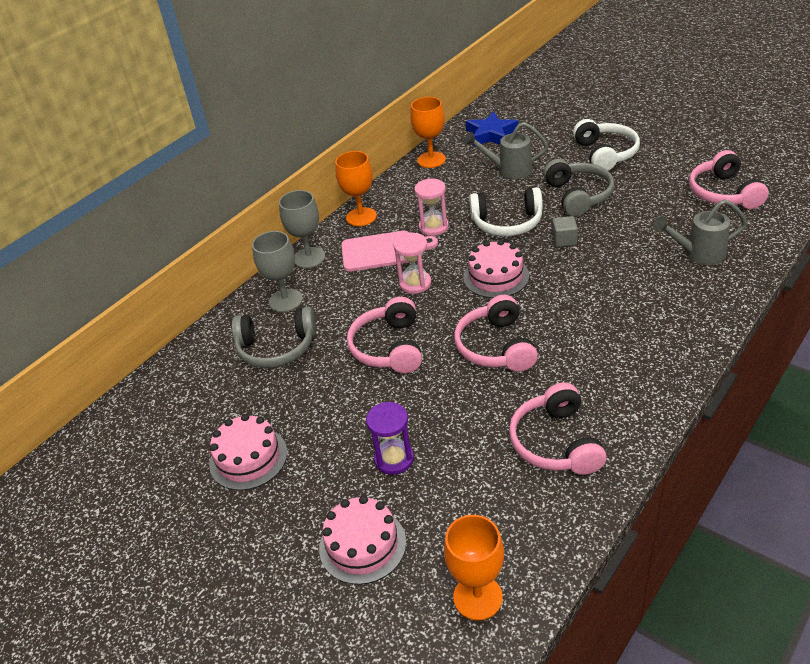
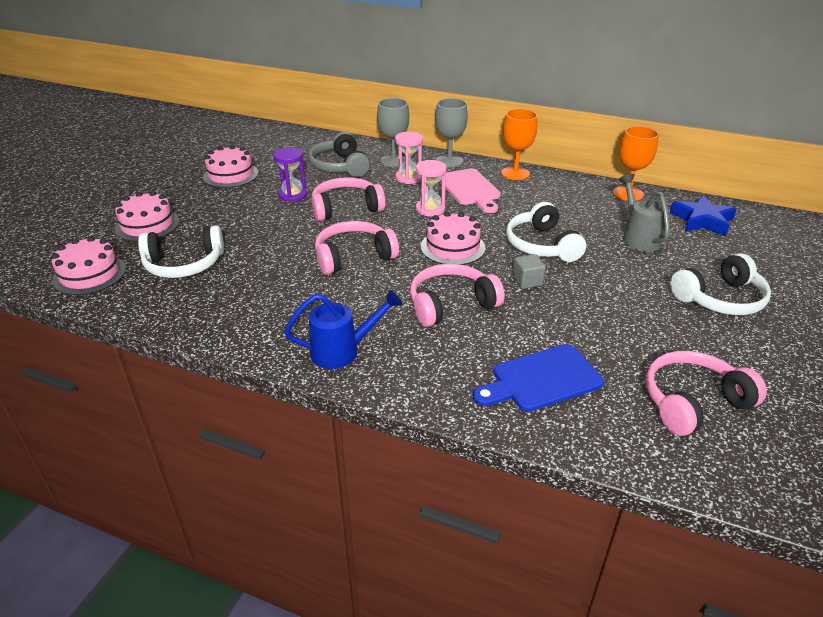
camera: 70 degrees right, 5 degrees down
purple hourglass [366,402,414,475] -> purple hourglass moved to [273,147,307,202]
pink hourglass [414,179,449,236] -> pink hourglass moved to [395,132,423,184]
orange goblet [444,515,504,620] -> pink cake [51,236,126,295]
pink headphones [509,382,606,475] -> pink headphones moved to [410,264,505,327]
grey headphones [543,159,614,217] -> none
grey watering can [653,199,747,265] -> blue cutting board [473,344,604,412]
none -> white headphones [138,225,224,278]
none -> blue watering can [284,290,403,369]

